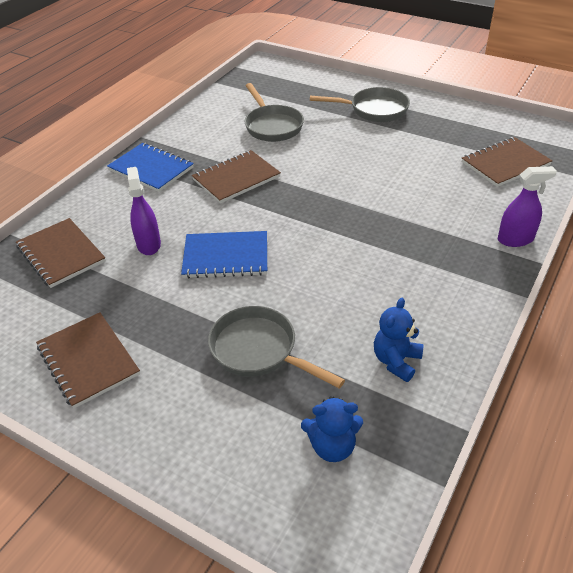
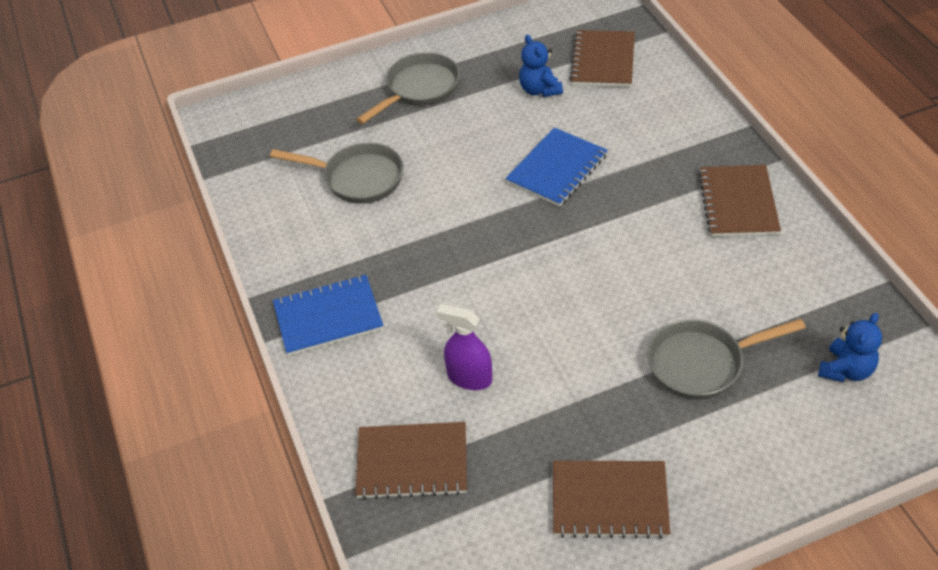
camera: 50 degrees left, 5 degrees up
blue notebook [181,231,267,278] -> blue notebook moved to [505,127,608,207]
brown notebook [192,150,281,203] -> brown notebook moved to [698,165,781,237]
blue teddy bear [374,298,424,382] -> blue teddy bear moved to [519,35,563,97]
purple spray bottle [498,166,557,247] -> none

